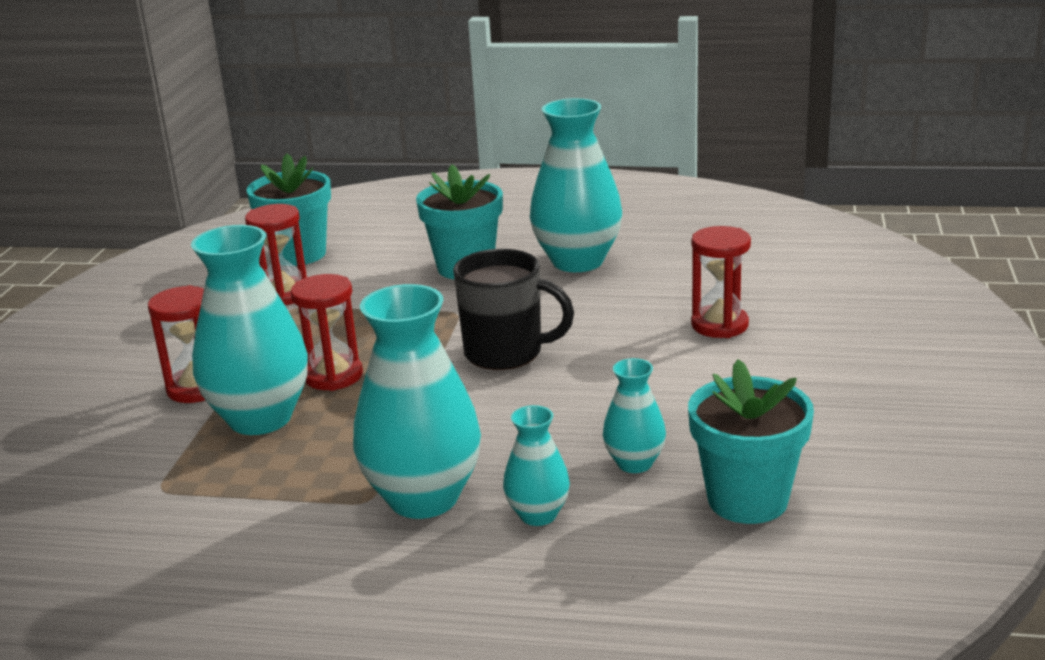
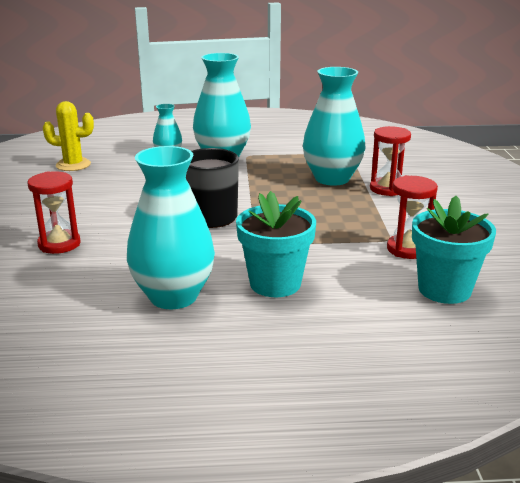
camera: 165 degrees right, 0 degrees up
red hourglass [290,274,363,391] -> none
turquoise vase [603,358,666,473] -> none
turquoise flower pot [688,359,814,524] -> yellow cactus [43,101,94,171]

